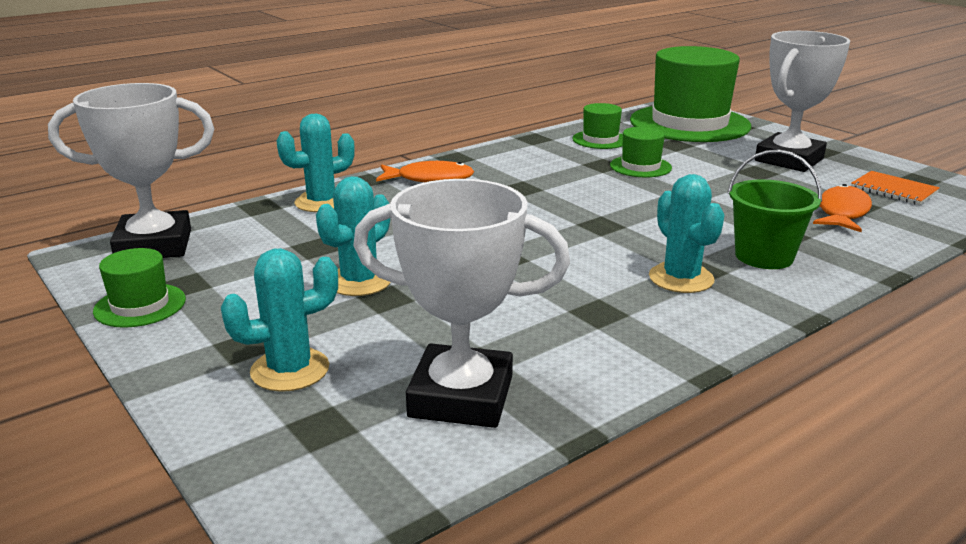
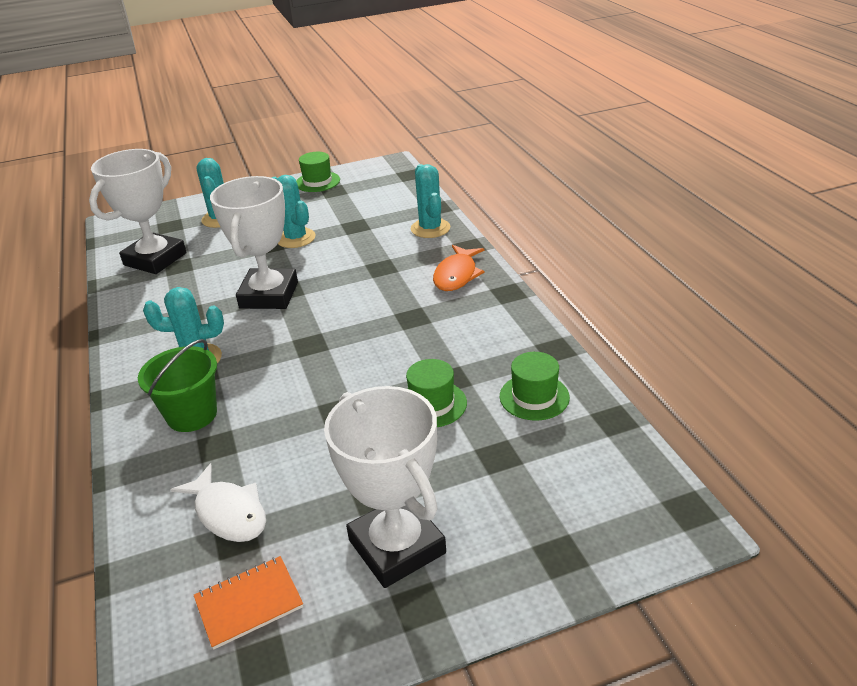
camera: 110 degrees right, 10 degrees up
white trophy [48,83,214,258] -> white trophy moved to [210,176,298,309]
green hat [630,46,751,142] -> none
orange fish [813,184,872,232] -> white fish [170,463,266,542]

